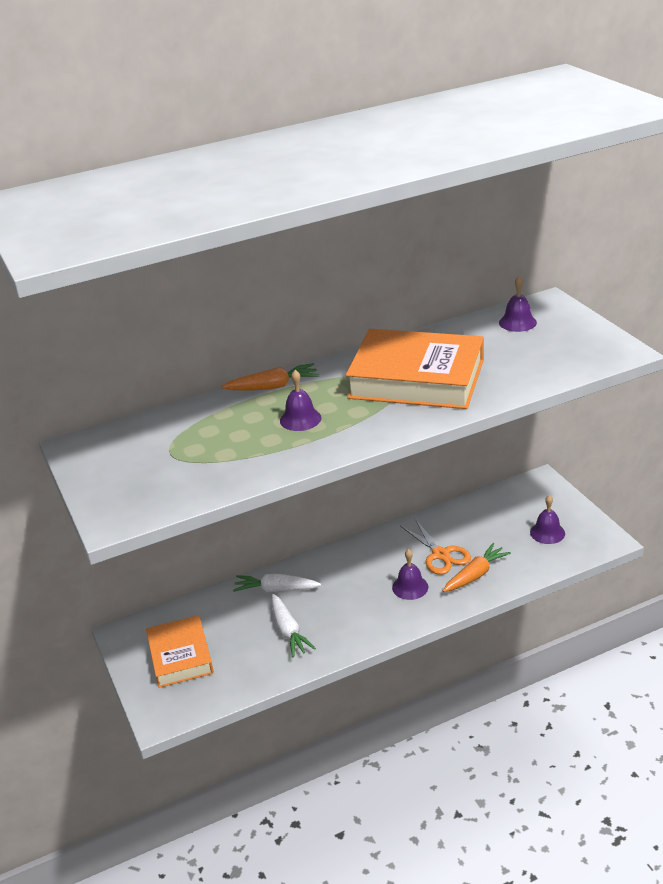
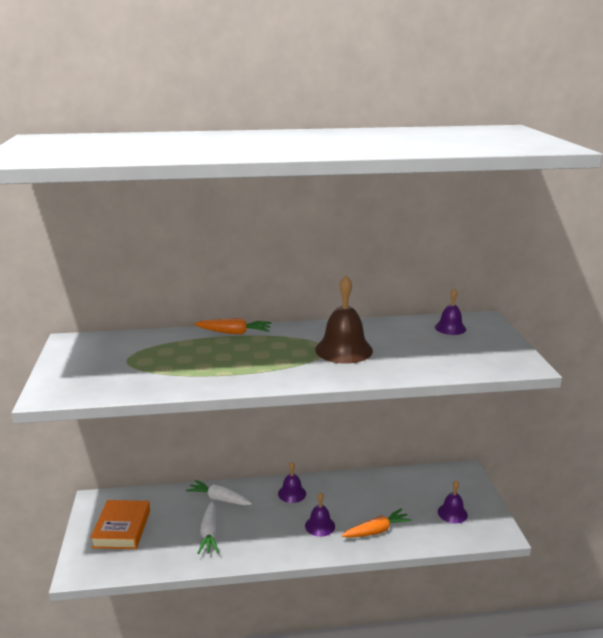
camera: 15 degrees right, 10 degrees down
purple bell [280,370,321,431] -> purple bell moved to [278,462,306,503]
orange book [346,329,484,409] -> brown bell [315,276,373,364]
orange scissors [401,519,471,575] -> none

